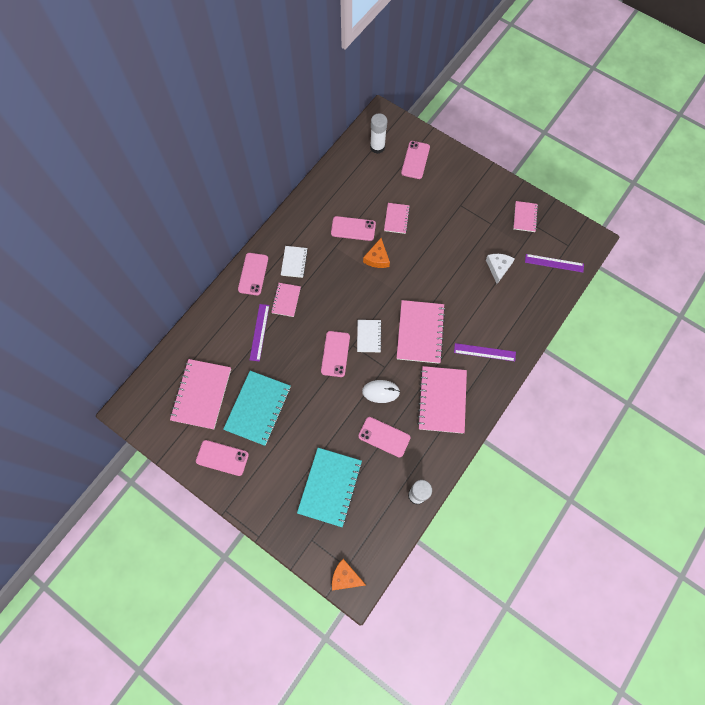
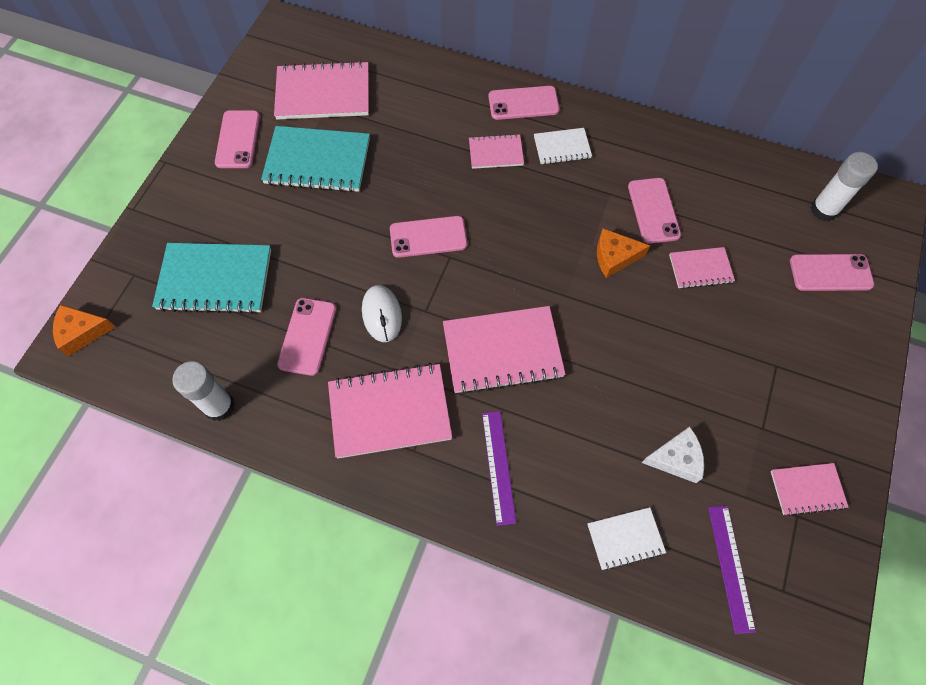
camera: 75 degrees right, 5 degrees down
purple ruler [250,304,269,362] -> none
orange cheese [332,559,366,591] -> orange cheese turned 105 degrees counterclockwise [53,305,115,356]
white notebook [357,320,382,352] -> white notebook moved to [588,507,666,571]

